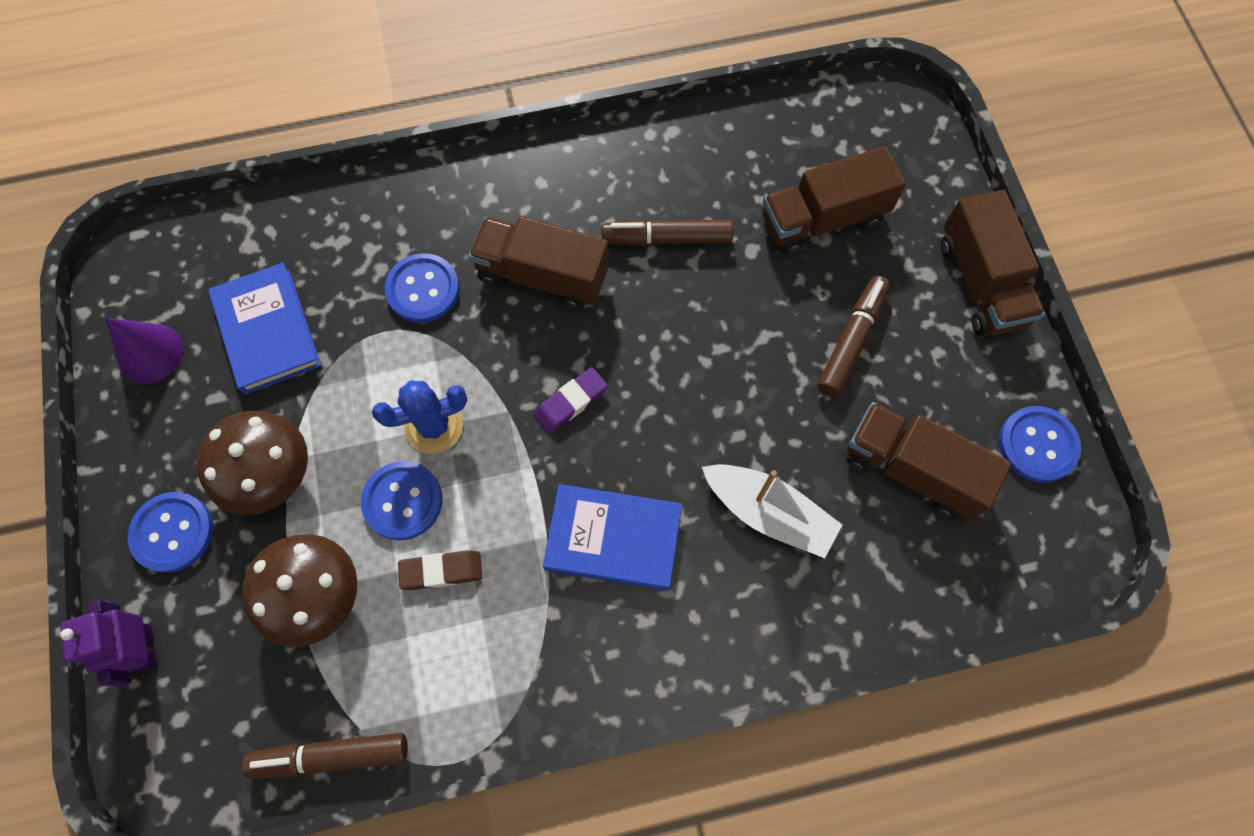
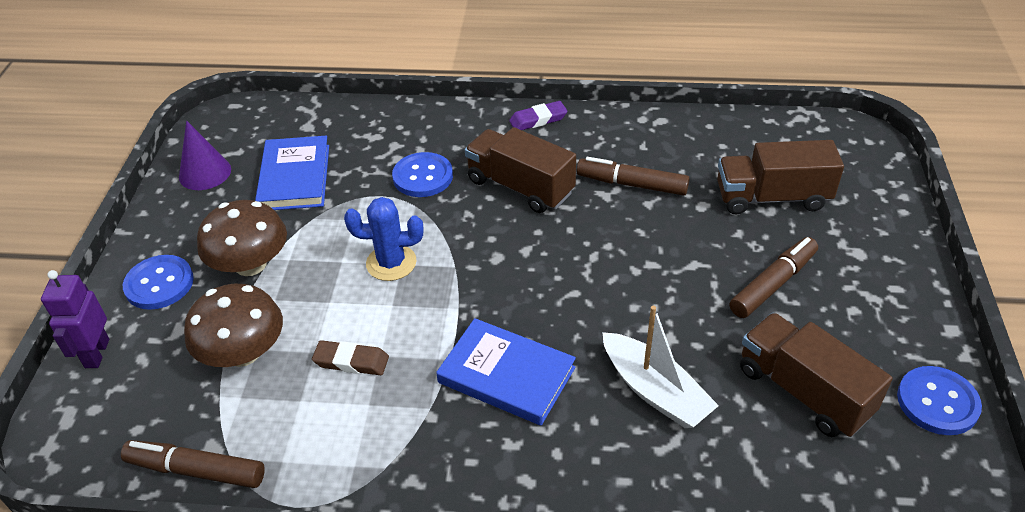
camera: 20 degrees right, 25 degrees down
blue button [361,461,442,541] -> none
purple eraser [534,367,608,434] -> purple eraser moved to [509,101,568,130]
brown truck [941,190,1045,336] -> none

